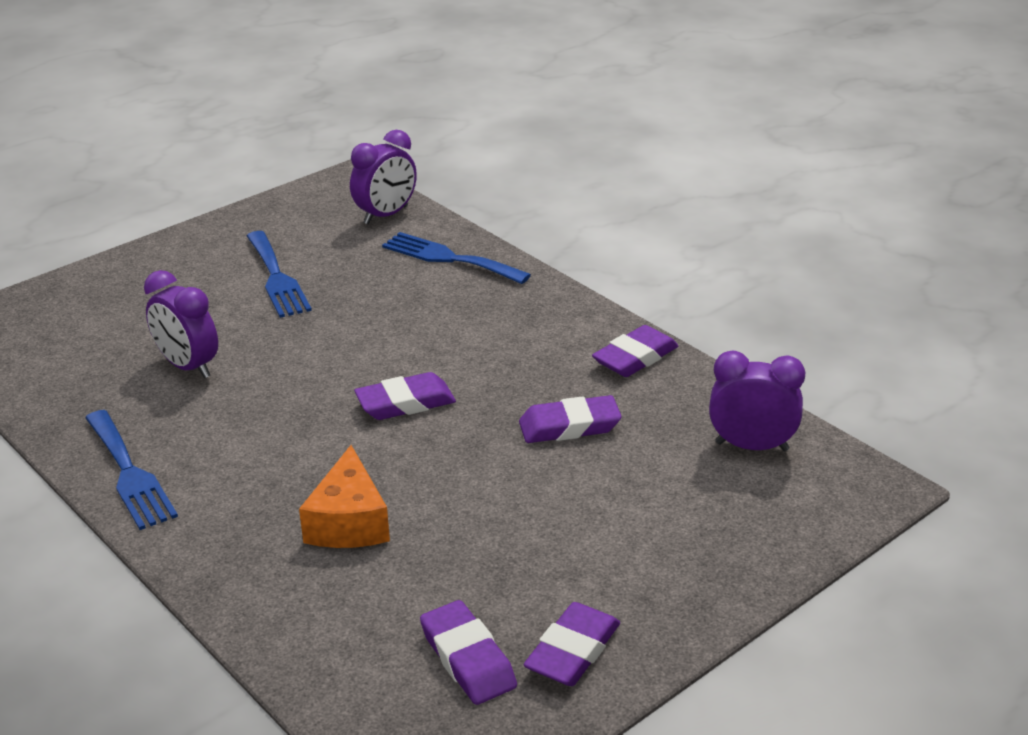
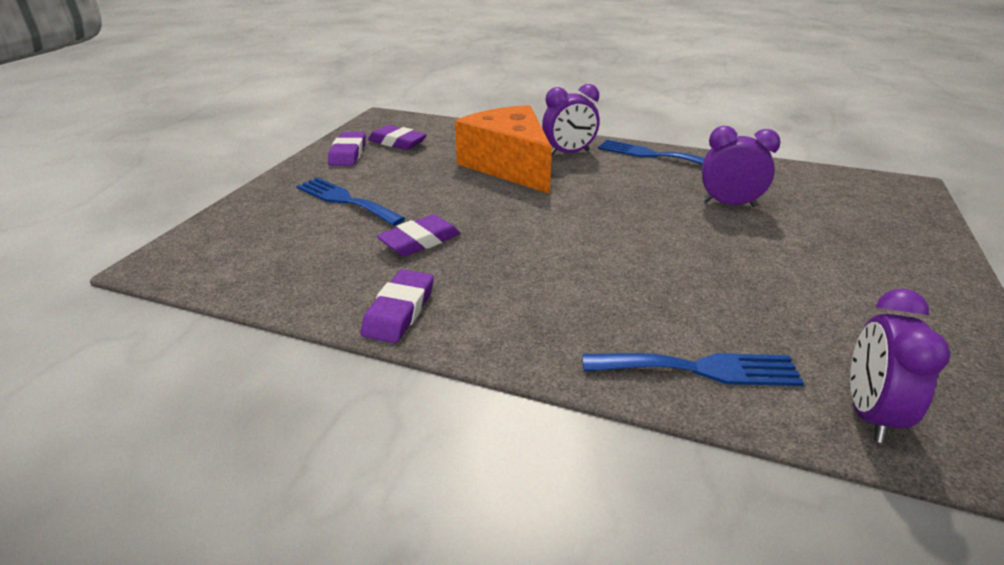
camera: 150 degrees right, 0 degrees up
blue fork [247,231,312,318] -> blue fork moved to [296,177,405,226]
orange cheese [299,445,390,548] -> orange cheese [455,105,552,194], size x1.69
purple eraser [354,372,456,420] -> none
purple clock [709,351,805,451] -> purple clock moved to [542,84,600,155]

